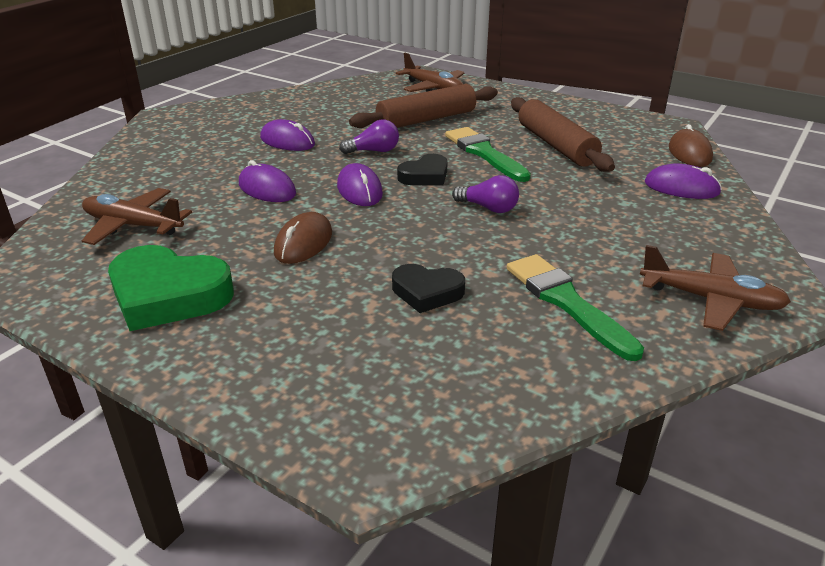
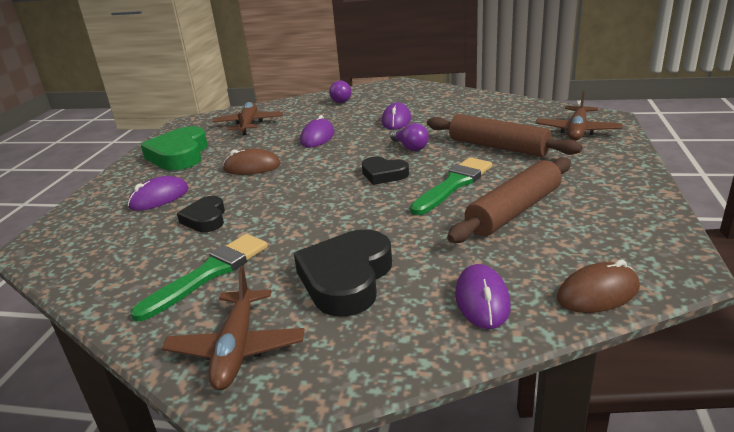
camera: 70 degrees right, 5 degrees down
purple mouse [337,163,383,206] -> purple mouse moved to [128,176,189,211]
purple light bulb [452,175,519,213] -> purple light bulb moved to [329,81,351,103]
none -> black heart [294,229,392,317]

